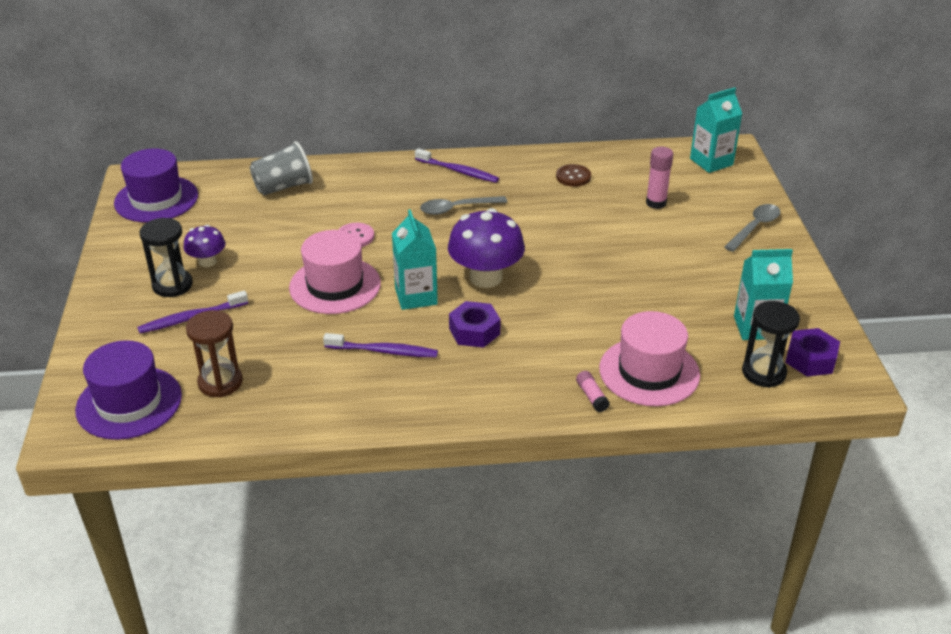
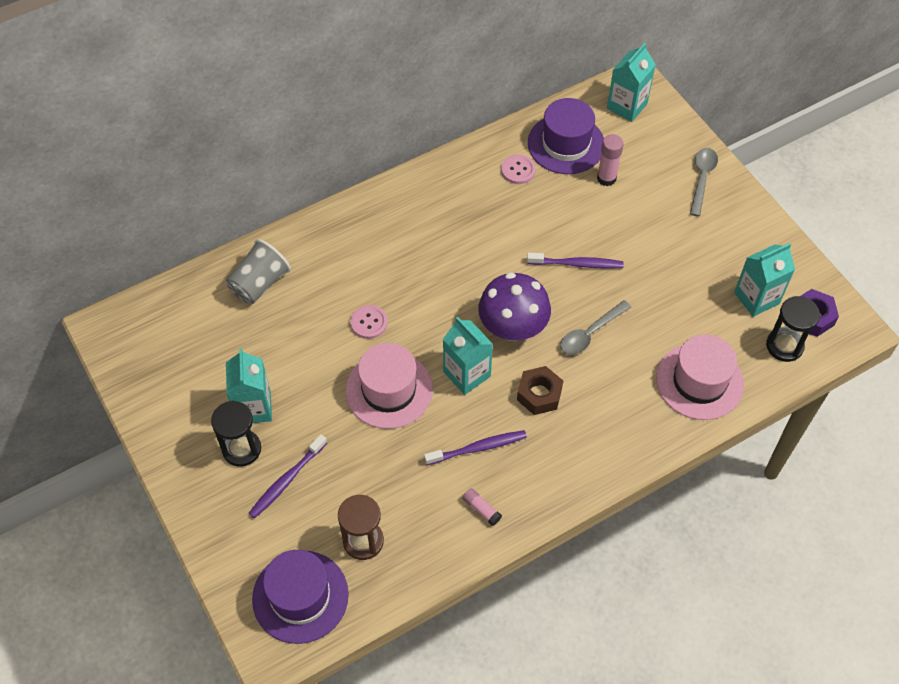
camera: 25 degrees left, 20 degrees up
purple hat [114,148,198,222] -> purple hat moved to [528,98,604,174]
purple mushroom [184,225,226,267] -> turquoise carton [226,348,272,423]
purple toothbrush [415,148,499,183] -> purple toothbrush moved to [527,253,624,269]
grey spoon [420,196,507,215] -> grey spoon moved to [560,300,631,355]
purple nut [449,301,501,348] -> brown nut [517,366,563,415]
brown button [556,164,591,187] -> pink button [501,155,536,184]
pink glue stick [576,371,610,412] -> pink glue stick moved to [462,488,502,526]

